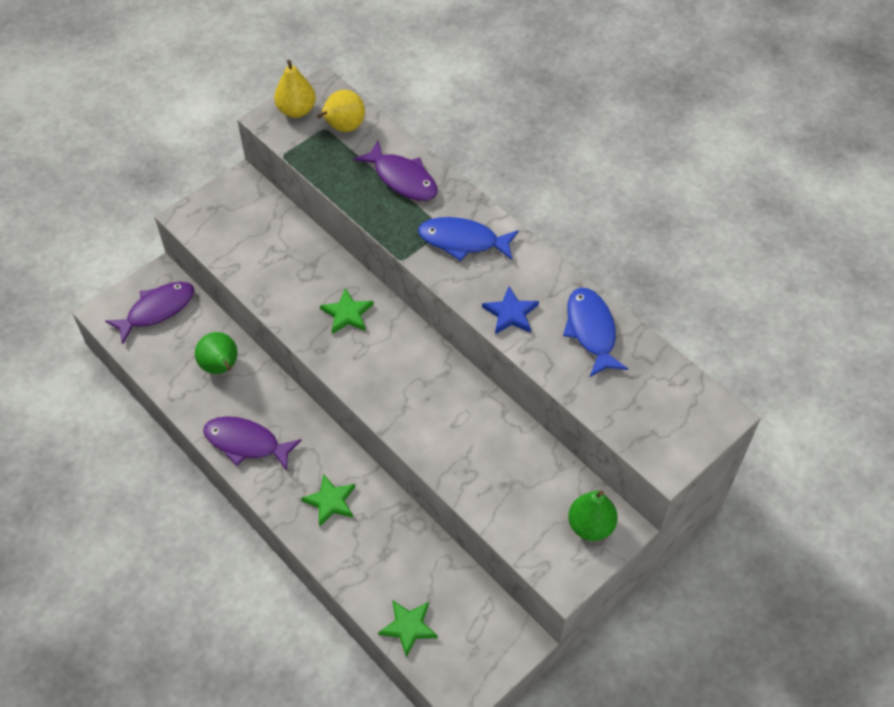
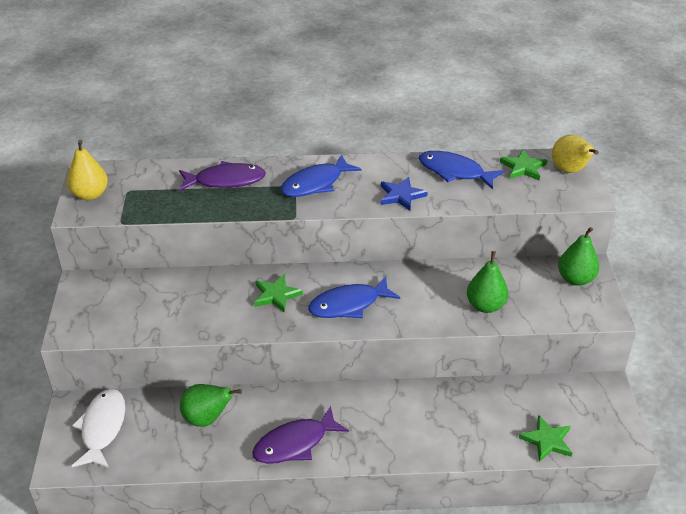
camera: 50 degrees left, 15 degrees down
purple fish [105,282,194,344] -> white fish [72,388,125,468]
green star [301,474,356,527] -> green star moved to [500,150,547,180]
yellow pear [317,90,365,132] -> yellow pear moved to [552,135,599,173]
none -> blue fish [308,276,400,318]
none -> green pear [467,251,508,313]

